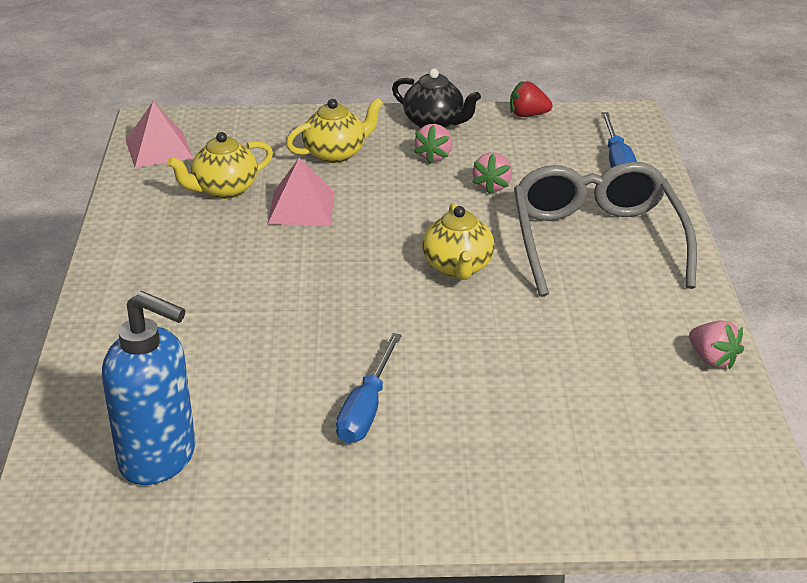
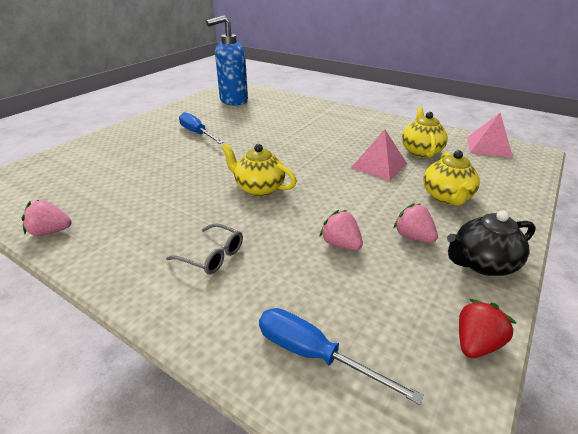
camera: 125 degrees right, 0 degrees up
grey glasses [514,162,697,297] -> grey glasses [166,223,243,274], size x0.42

